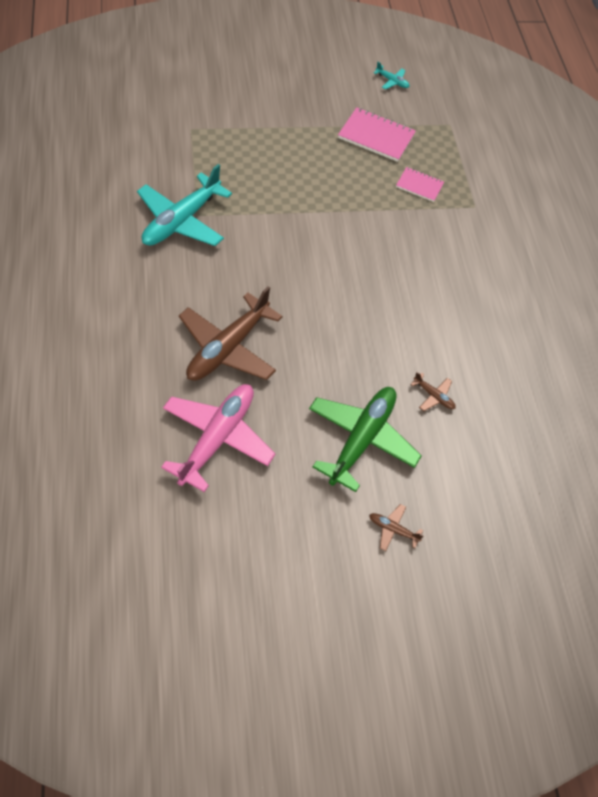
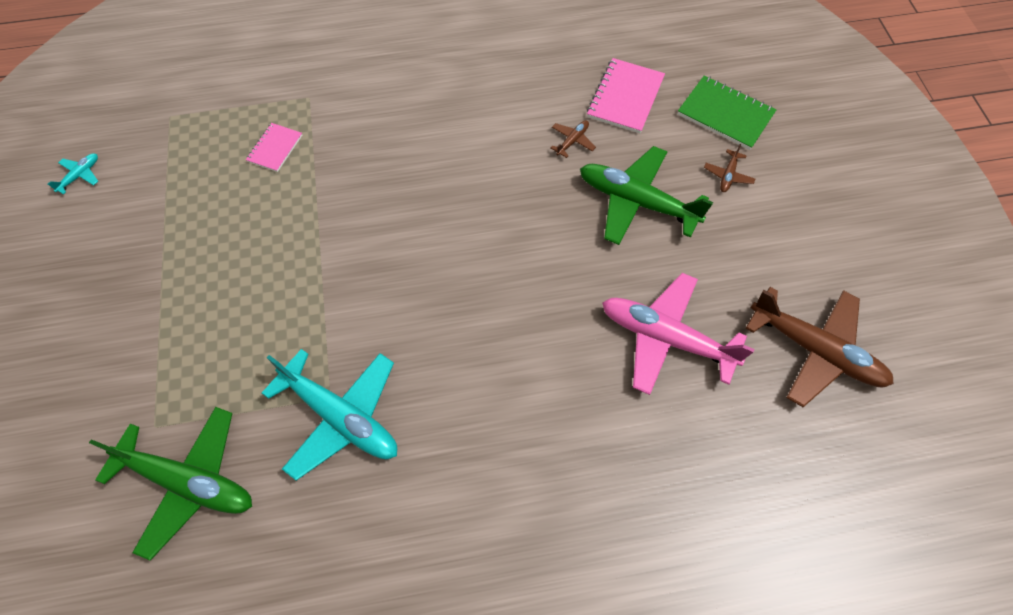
camera: 85 degrees left, 5 degrees up
brown plane [179,286,283,381] -> brown plane moved to [745,287,894,407]
pink notebook [338,107,416,162] -> pink notebook moved to [587,58,665,133]
none -> green plane [89,407,252,561]
none -> green notebook [678,76,776,150]

